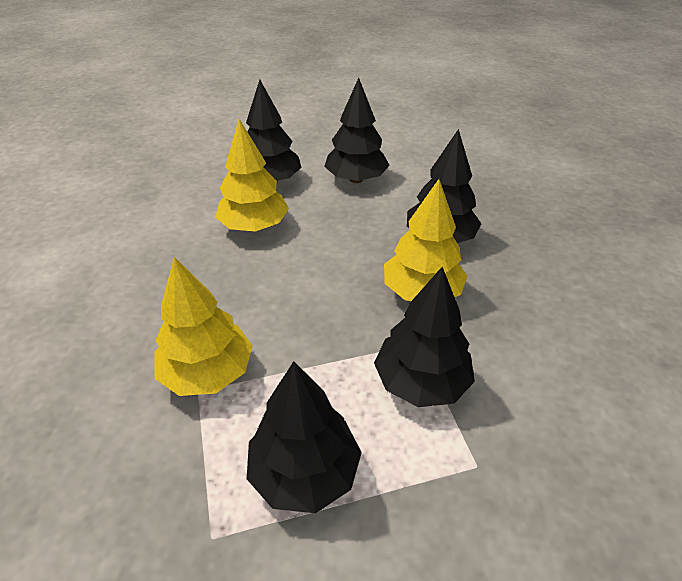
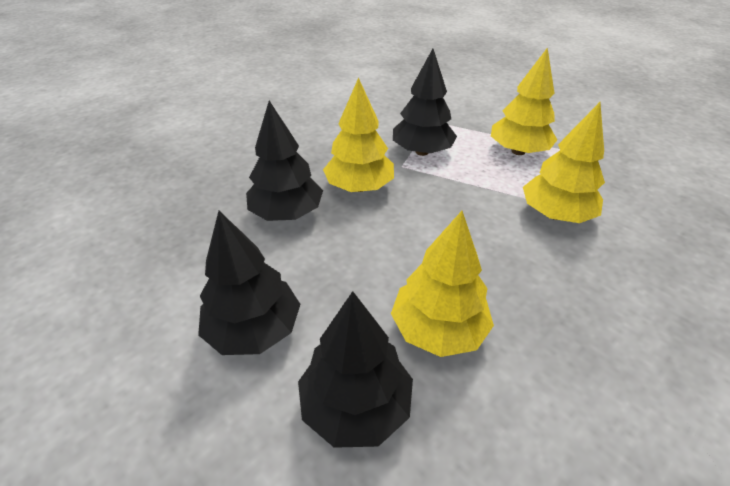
camera: 140 degrees left, 0 degrees up
black tree [247,361,362,513] -> yellow tree [491,47,557,155]

